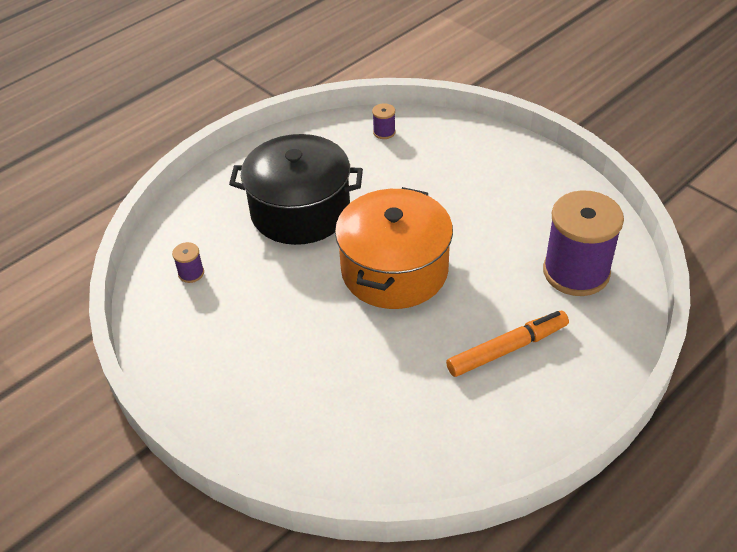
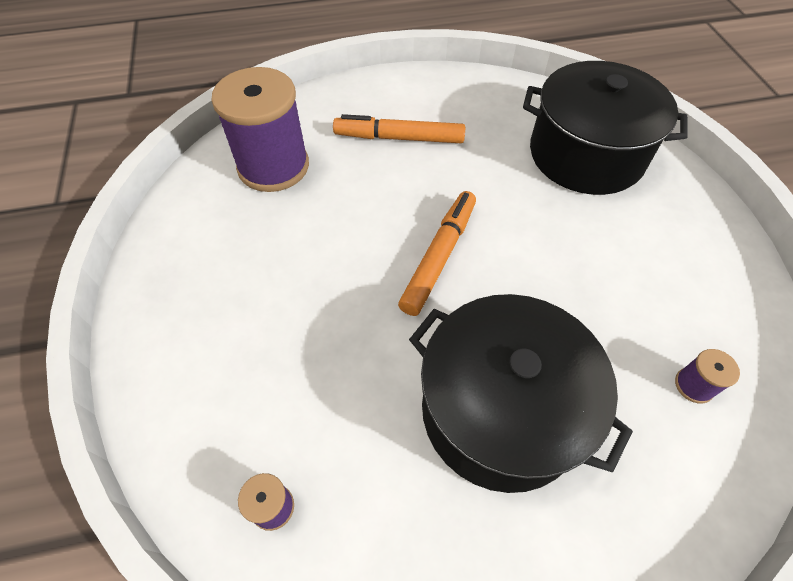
camera: 150 degrees left, 10 degrees up
orange pot [335,187,453,309] -> orange marker [398,191,476,316]
none -> black pot [523,61,688,195]

